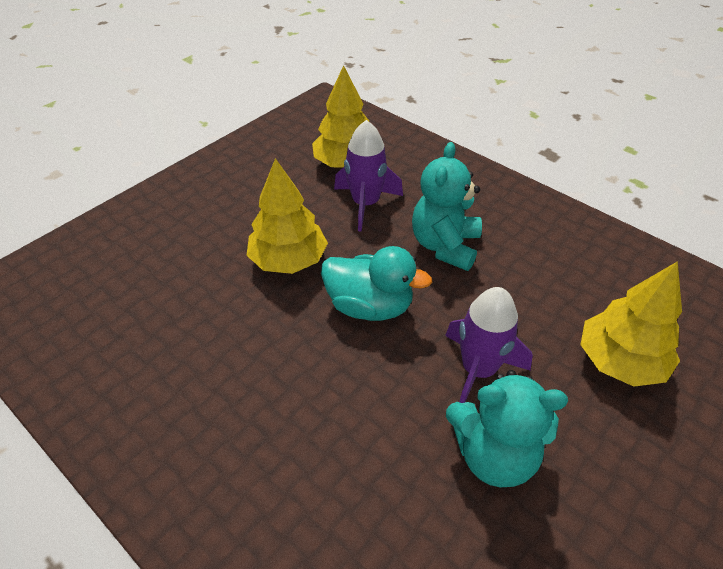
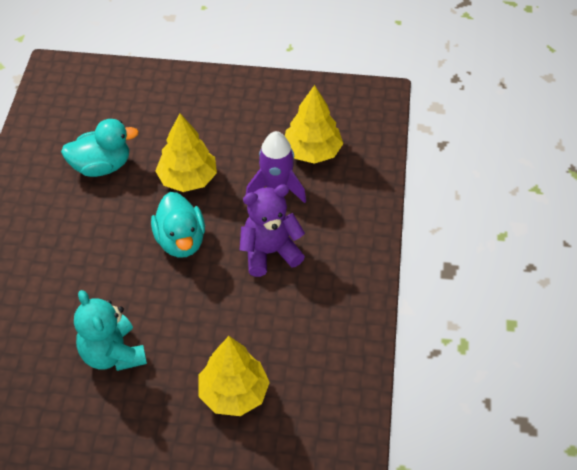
camera: 55 degrees right, 5 degrees up
turquoise teddy bear [412,142,482,271] -> purple teddy bear [240,184,305,277]
purple rocket [445,287,533,403] -> none
none -> turquoise duck [61,119,139,177]

